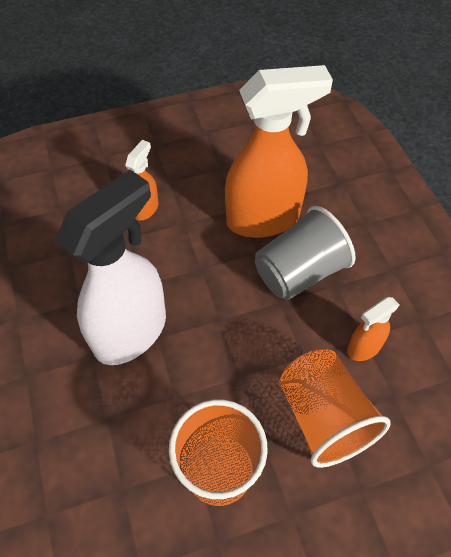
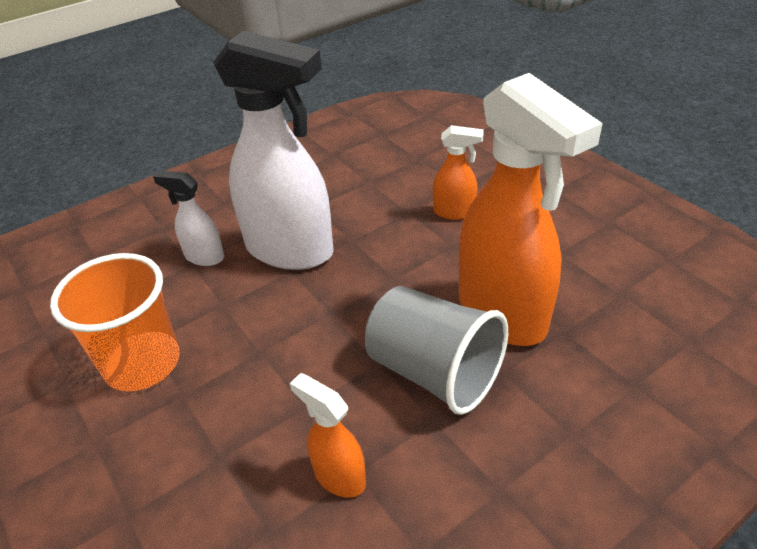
camera: 75 degrees right, 15 degrees down
orange cup [279,349,390,468] -> none
none -> white spray bottle [153,171,224,266]

